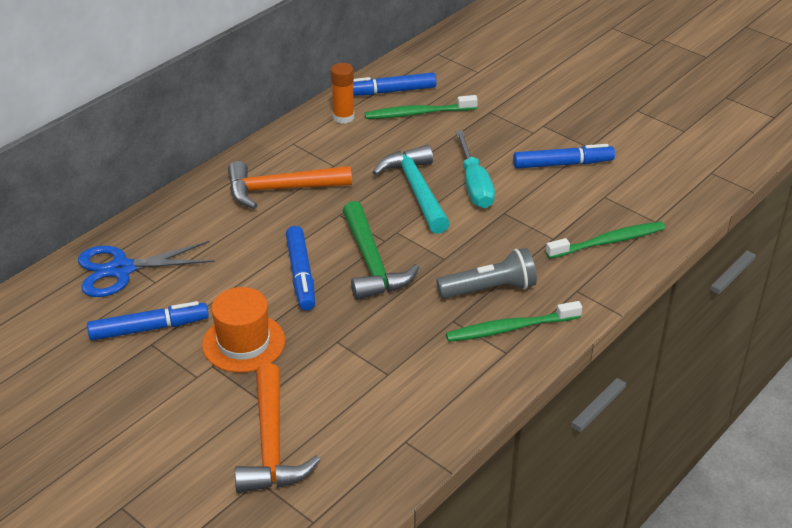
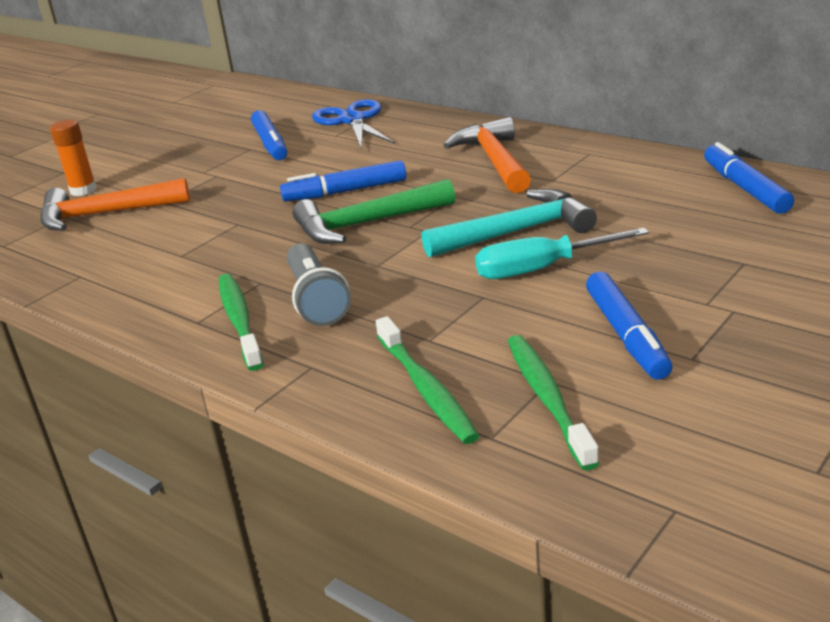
camera: 90 degrees right, 10 degrees down
orange hat [202,287,285,373] -> none
orange glue stick [331,63,354,124] -> orange glue stick moved to [50,120,97,196]
green toothbrush [365,95,478,119] -> green toothbrush moved to [508,335,600,470]

